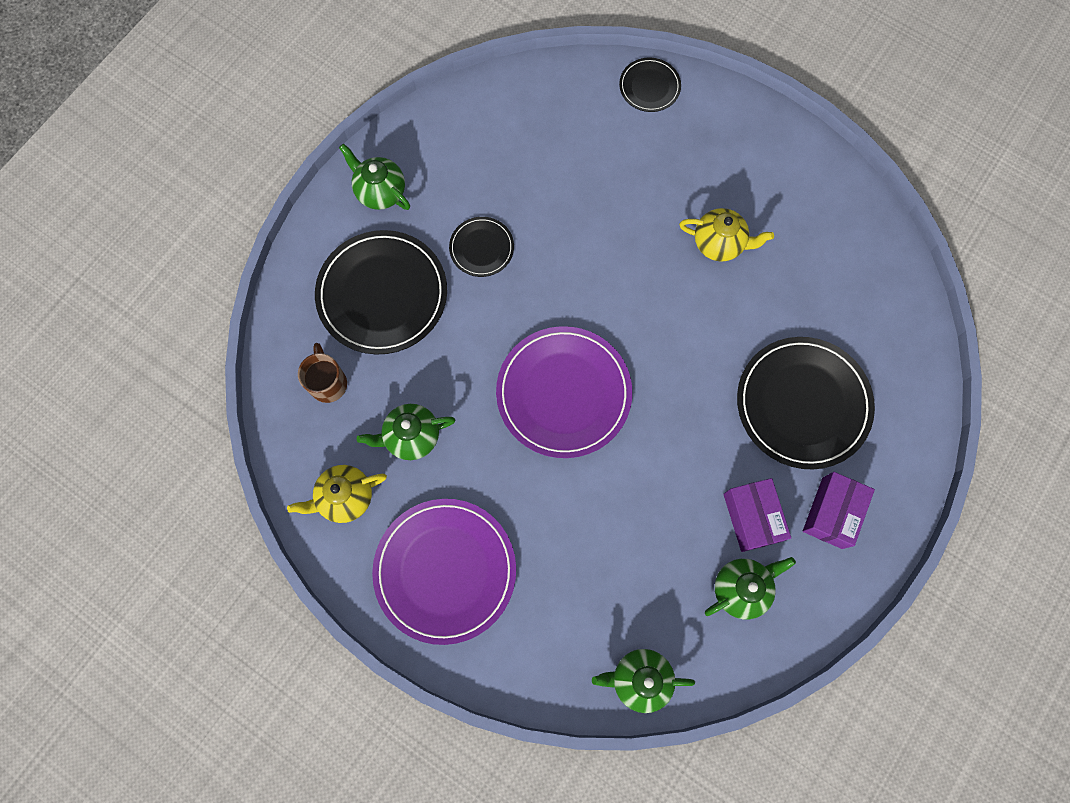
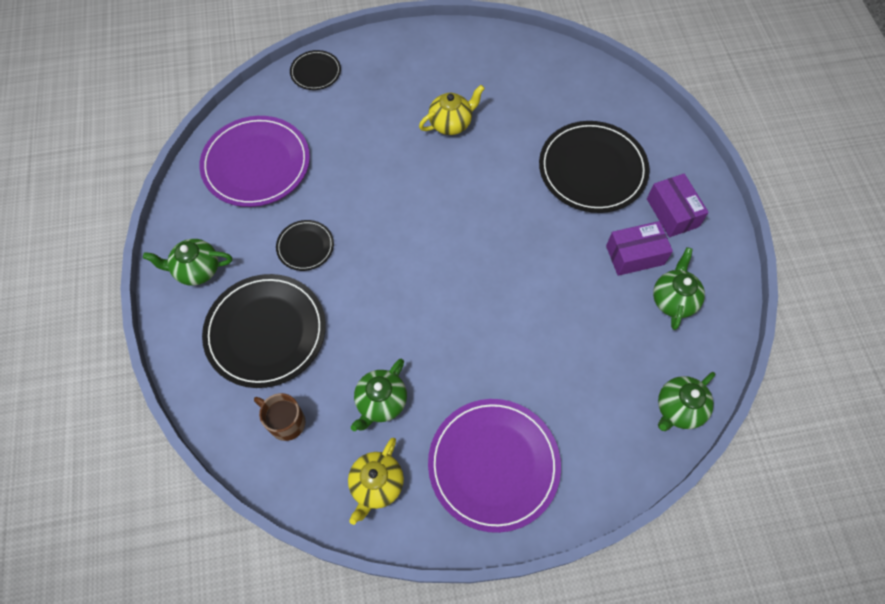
camera: 45 degrees left, 10 degrees down
purple plate [496,326,632,458] -> purple plate moved to [199,116,310,207]
purple box [723,478,791,552] -> purple box turned 45 degrees counterclockwise [606,221,673,276]

